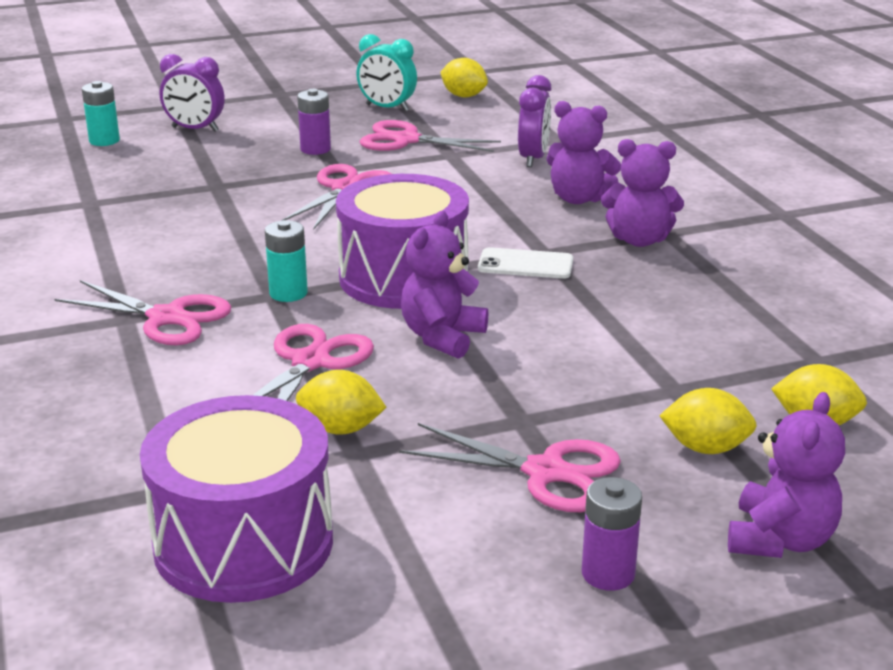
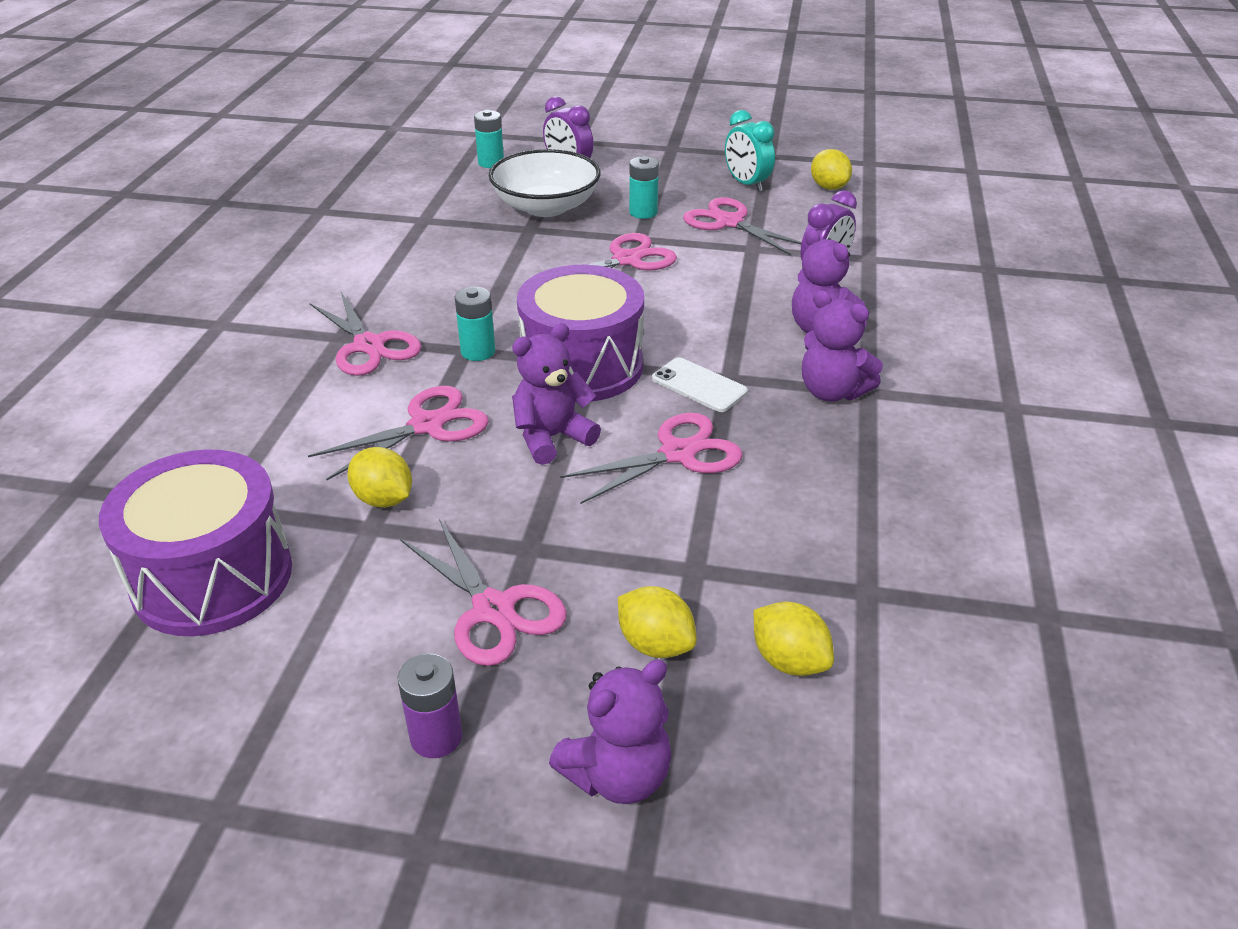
camera: 30 degrees right, 10 degrees up
purple battery [297,89,331,155] -> turquoise battery [629,156,659,219]
none -> white bowl [489,149,601,217]
none -> pink scissors [560,413,743,504]

